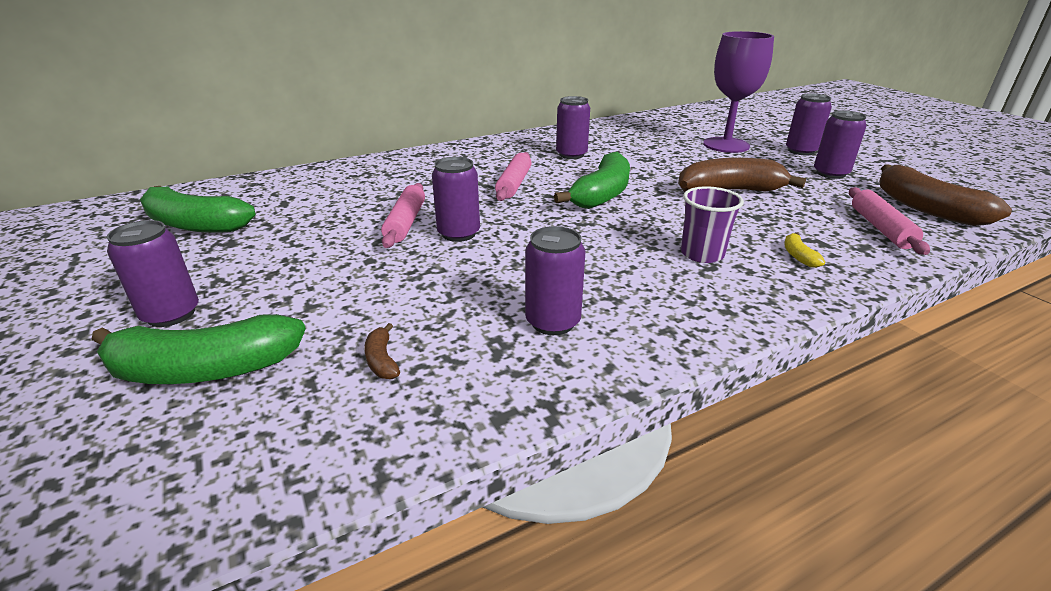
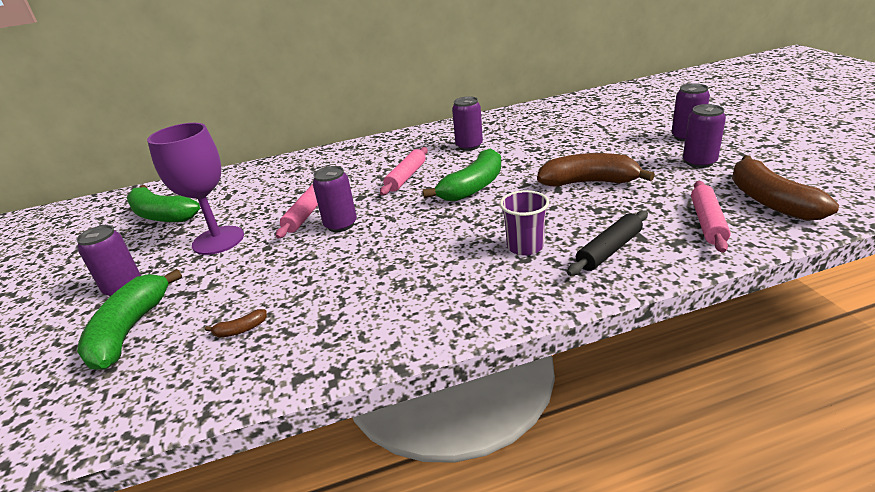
camera: 15 degrees right, 0 degrees up
green banana [91,314,306,384] -> green banana turned 90 degrees clockwise [77,269,182,370]
brown banana [364,323,400,379] -> brown banana turned 105 degrees counterclockwise [205,309,267,337]
purple can [525,226,586,335] -> none
purple goblet [703,31,774,153] -> purple goblet moved to [147,123,244,255]
yellow banana [784,232,825,268] -> black rolling pin [567,210,648,276]

